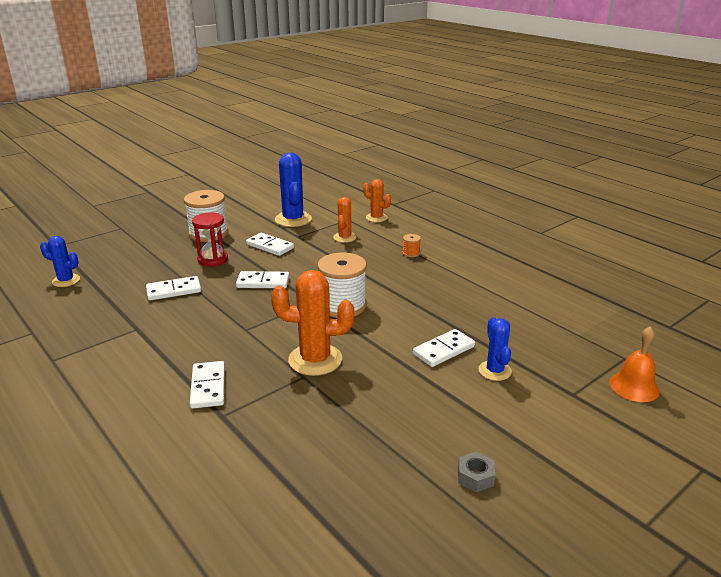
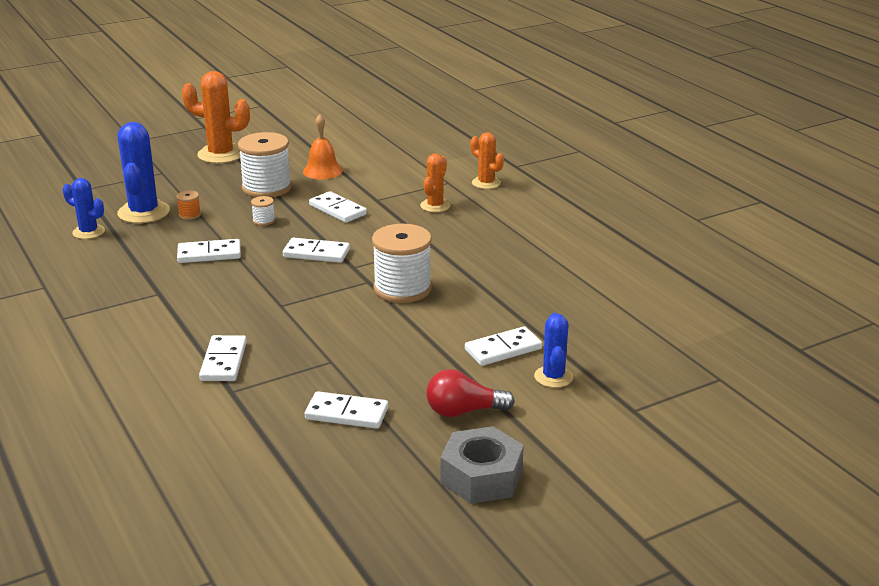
camera: 10 degrees right, 0 degrees up
red hourglass [192,212,228,266] -> white spool [251,196,275,226]
orange cactus [271,270,354,376] -> orange cactus moved to [182,71,250,163]
blue cactus [275,152,312,227] -> blue cactus moved to [117,122,170,223]
orange spool [402,234,421,257] -> orange spool moved to [176,191,201,220]
grey nut [458,452,495,492] -> grey nut [440,426,524,504], size x1.95
orange bell [610,326,660,402] -> orange bell moved to [303,114,343,179]
none -> white domino [305,391,388,429]
none -> red light bulb [426,369,515,417]

